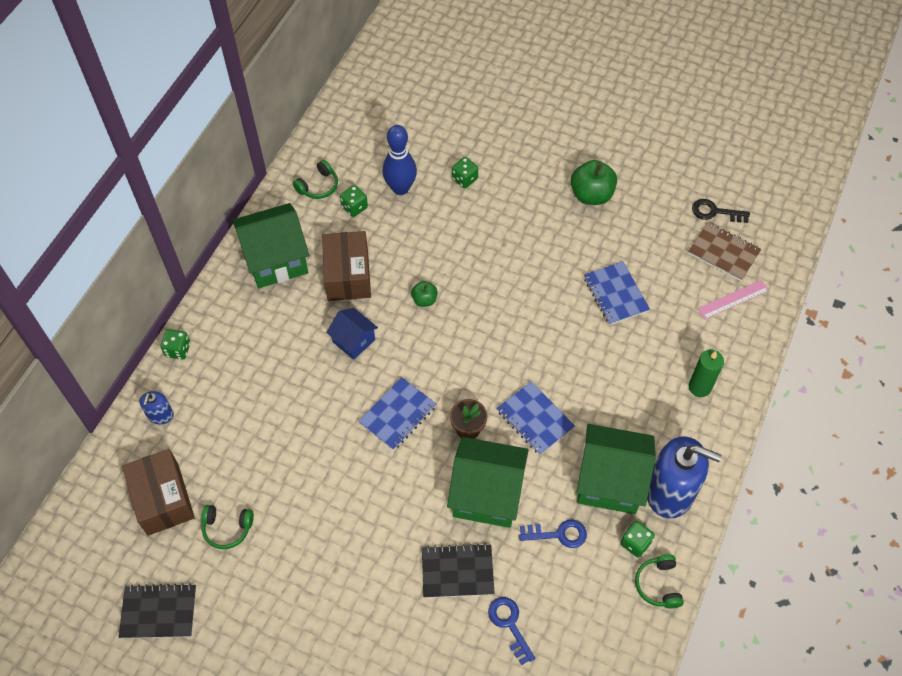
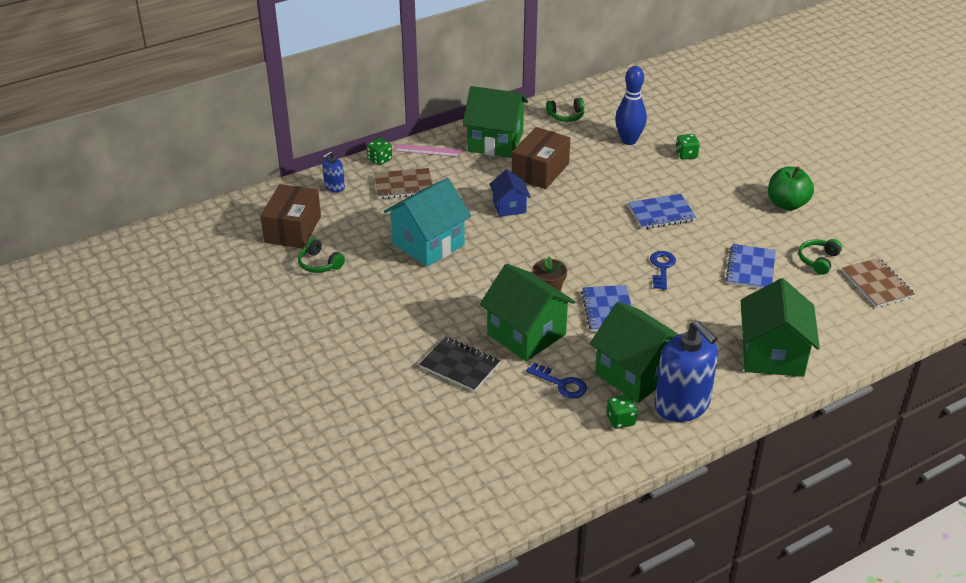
camera: 35 degrees right, 20 degrees down
black notebook [118,583,196,639] -> none
green dice [340,185,368,217] -> none
blue notebook [358,377,436,451] -> blue notebook moved to [628,194,696,229]
green apple [411,281,438,307] -> none
blue key [488,597,535,665] -> blue key moved to [650,251,676,290]
green headphones [635,555,684,609] -> green headphones moved to [799,239,842,275]
green candle [689,349,724,397] -> green house [741,278,820,377]
black key [692,199,750,223] -> none
pink ruler [697,280,769,319] -> pink ruler moved to [394,144,462,157]
none -> brown notebook [374,168,432,199]
none -> turquoise house [384,178,471,267]

